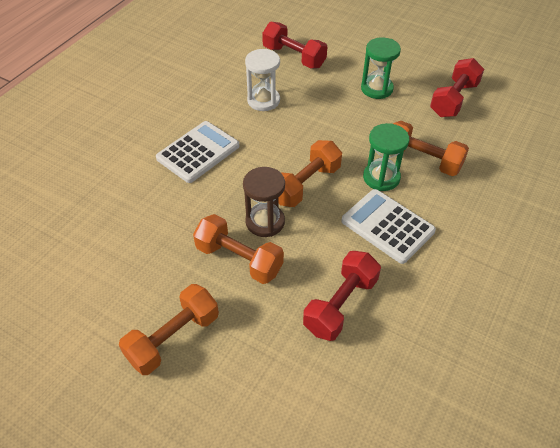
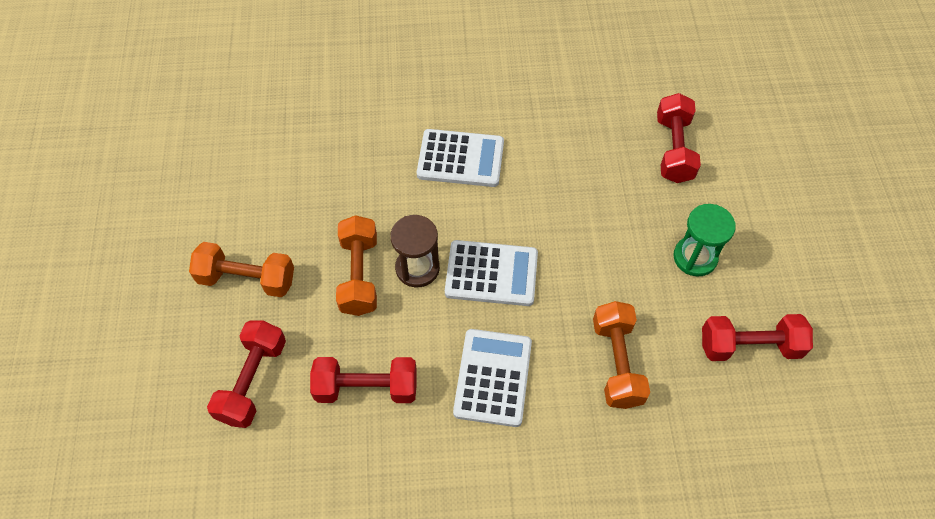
camera: 55 degrees right, 10 degrees up
white hourglass [245,49,280,111] -> none
orange dumbbell [279,140,342,207] -> white calculator [445,240,538,306]
green hourglass [363,123,409,191] -> none
none -> red dumbbell [207,320,286,428]

